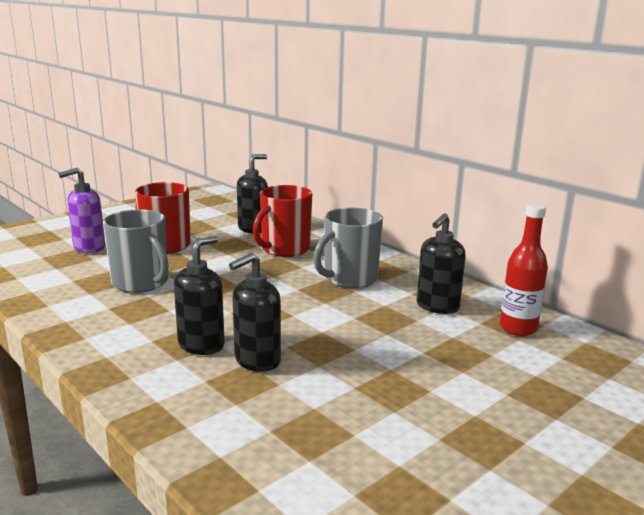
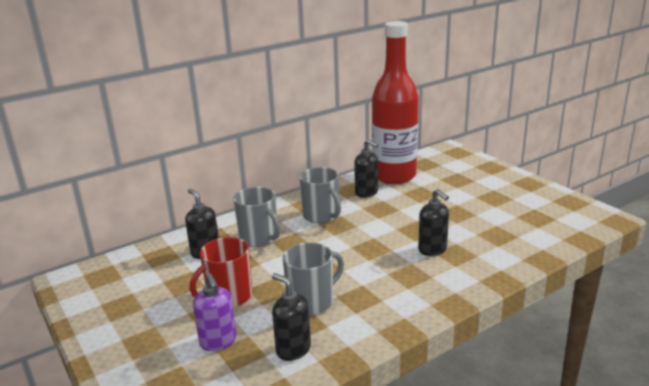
camera: 80 degrees left, 5 degrees up
black soap dispenser [174,236,225,355] -> black soap dispenser moved to [272,273,311,361]
red mug [253,185,312,257] -> grey mug [233,187,281,247]
red bottle [500,204,548,336] -> red bottle [372,21,419,184], size x2.23

